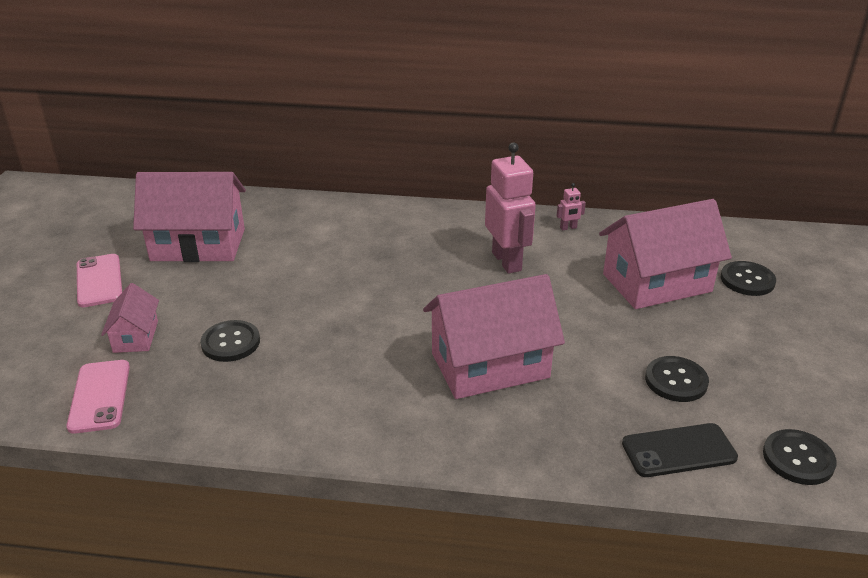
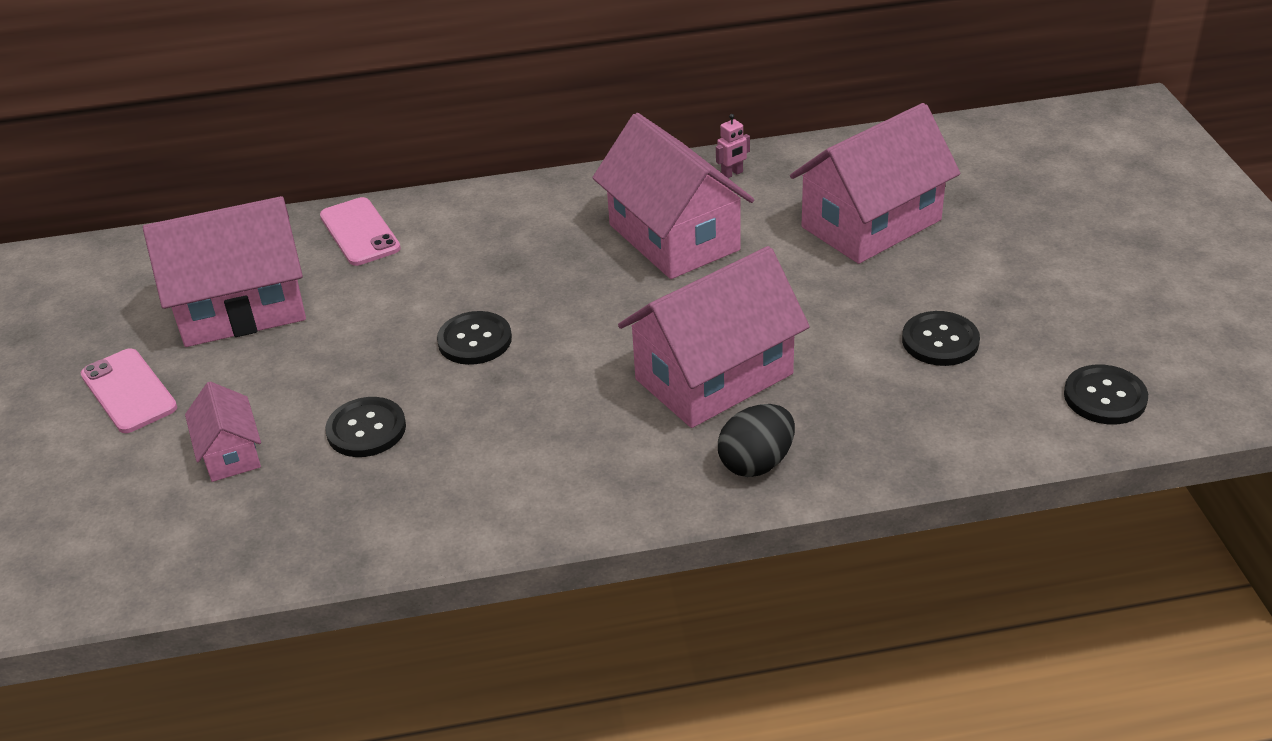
camera: 15 degrees left, 5 degrees up
pink phone [66,360,130,434] -> pink phone moved to [320,197,401,266]
pink robot [485,143,536,274] -> pink house [592,113,754,279]
black phone [622,423,738,477] -> none
black button [721,261,776,296] -> black button moved to [437,311,512,365]
none -> black egg [718,404,795,477]

